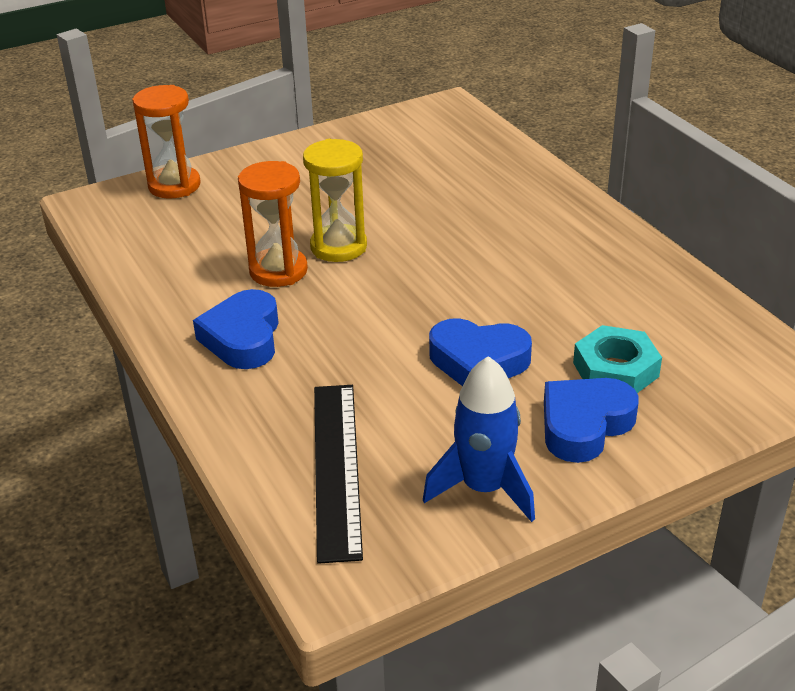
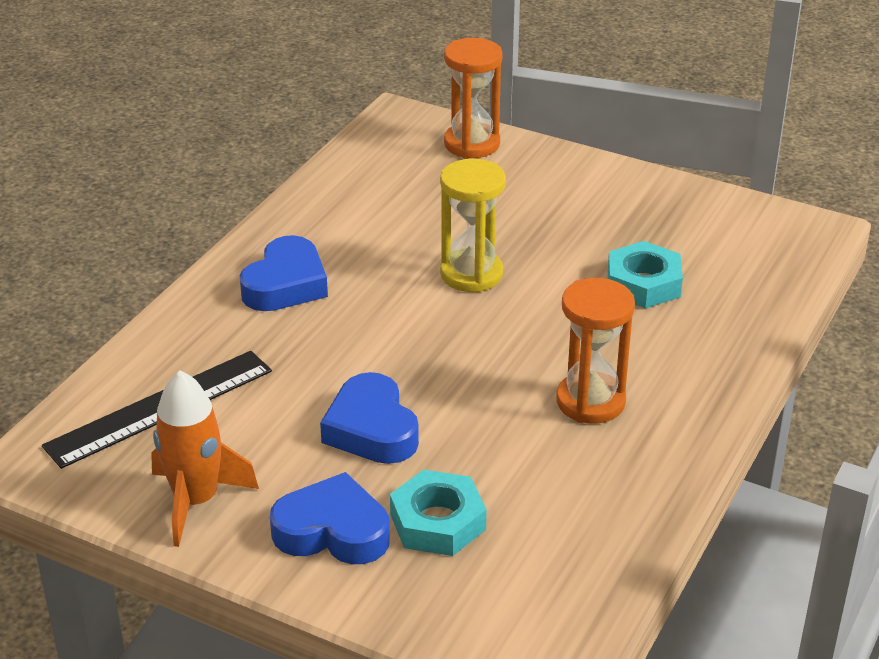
camera: 55 degrees right, 0 degrees up
blue heart [193,289,279,369] -> blue heart turned 150 degrees clockwise [240,235,328,311]
orange hourglass [238,161,308,287] -> orange hourglass moved to [556,278,635,424]
blue rocket [423,356,535,522] -> orange rocket [151,370,259,547]
none -> turquoise nut [608,241,683,309]

